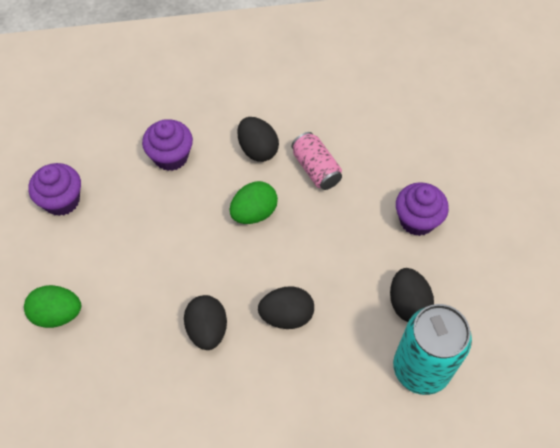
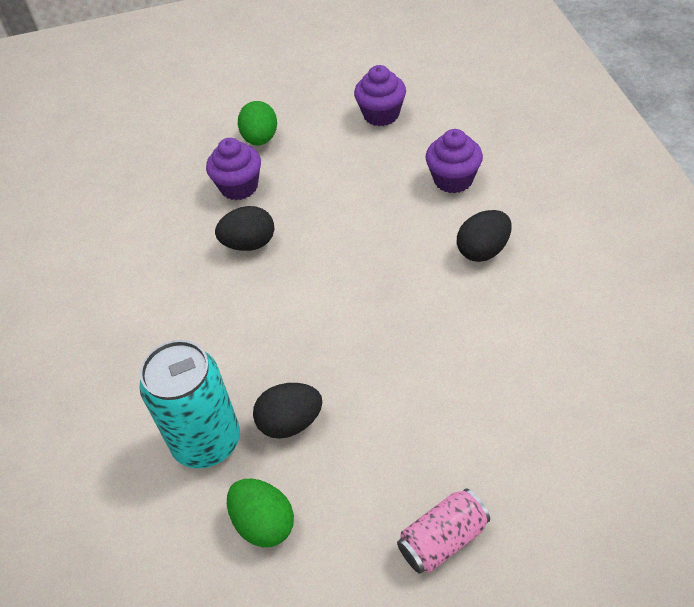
camera: 90 degrees right, 10 degrees down
green egg [230,181,278,224] -> green egg moved to [227,479,294,547]
black egg [258,286,314,329] -> none
pink can [292,132,342,190] -> pink can moved to [397,488,490,574]
purple cupcake [396,182,449,236] -> purple cupcake moved to [206,138,261,200]

